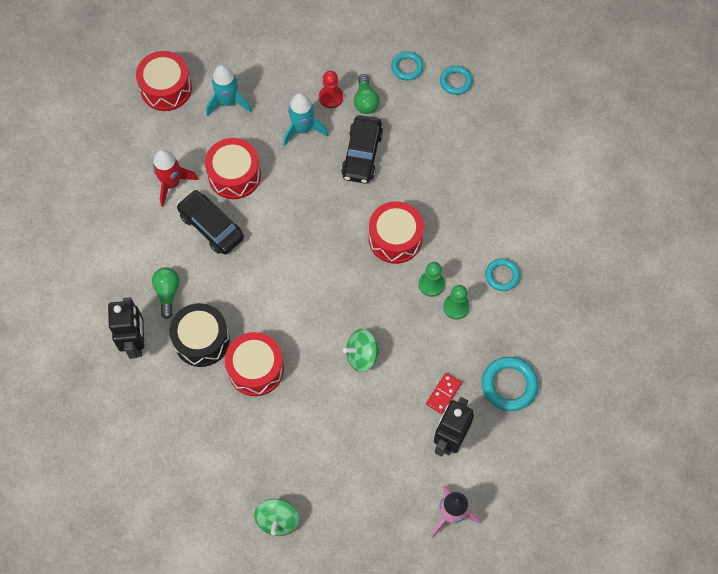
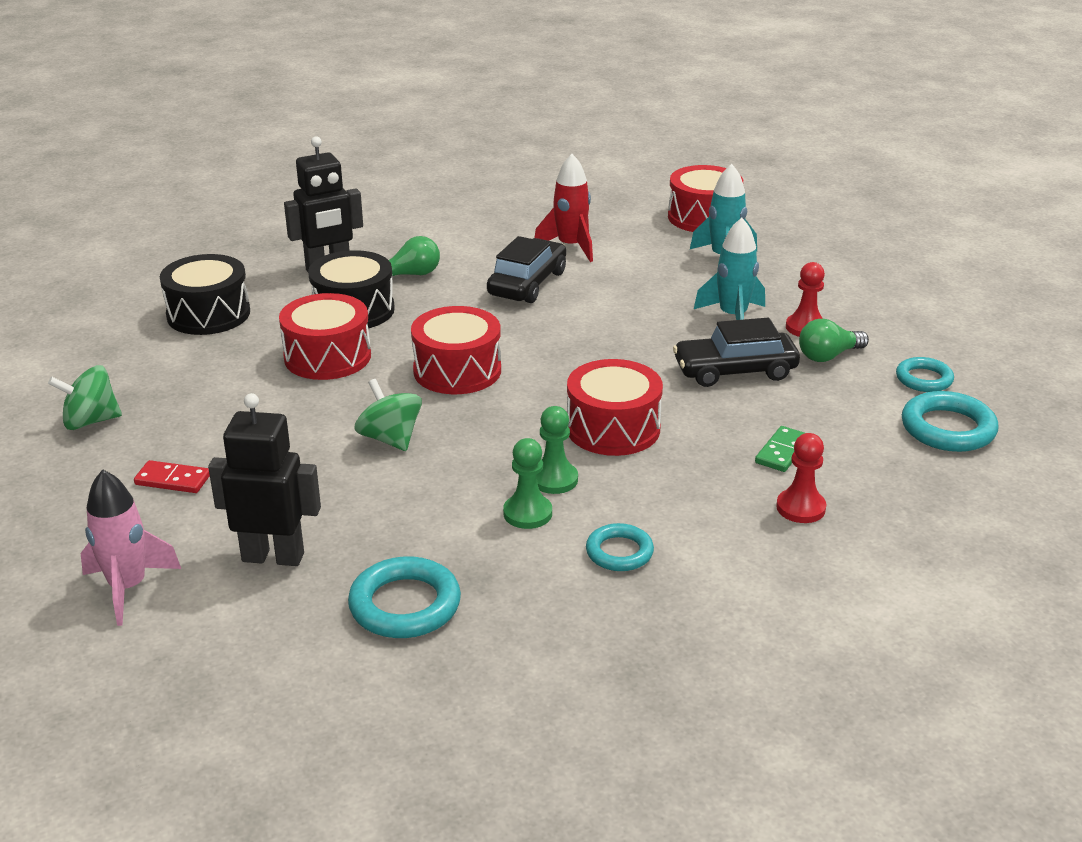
camera: 70 degrees right, 35 degrees down
red drum [205,138,261,199] -> red drum moved to [411,306,501,394]
red domino [426,373,462,414] -> red domino moved to [134,460,210,493]
turquoise ring [440,66,473,95] -> turquoise ring [902,391,999,452], size x1.57
none -> black drum [160,254,250,335]
none -> green domino [755,426,804,472]
none -> red pawn [776,433,826,523]

